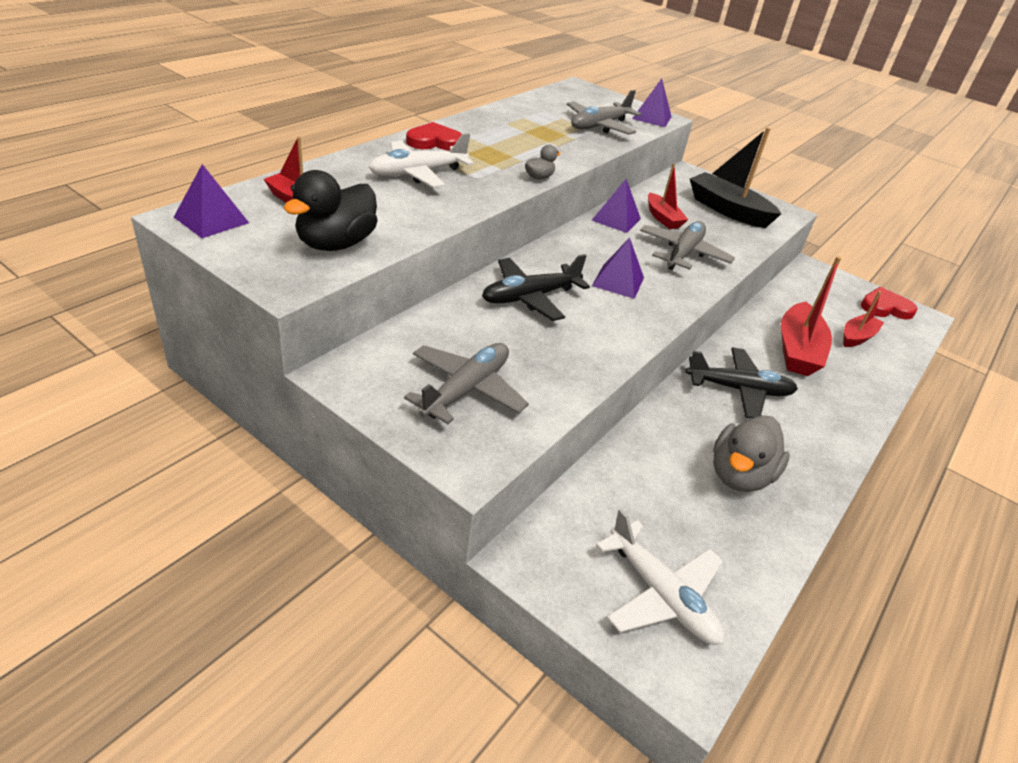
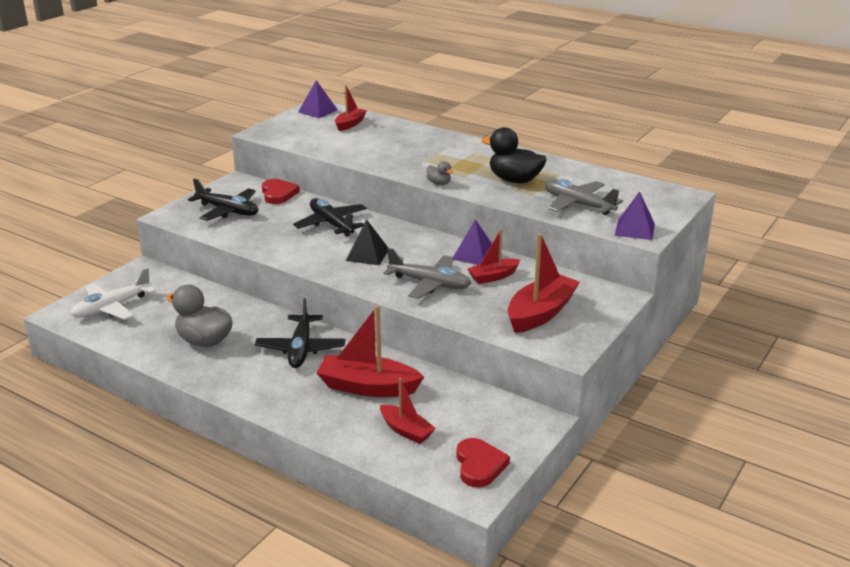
camera: 90 degrees right, 10 degrees down
black duck [283,170,378,251] -> black duck moved to [481,127,547,183]
white plane [369,133,474,188] -> none
grey plane [404,343,529,424] -> black plane [188,178,258,221]
red heart [406,122,462,151] -> red heart moved to [262,179,300,204]
purple pyramid [592,237,644,299] -> black pyramid [346,219,388,265]
black boat [690,127,781,228] -> red boat [507,233,580,333]

